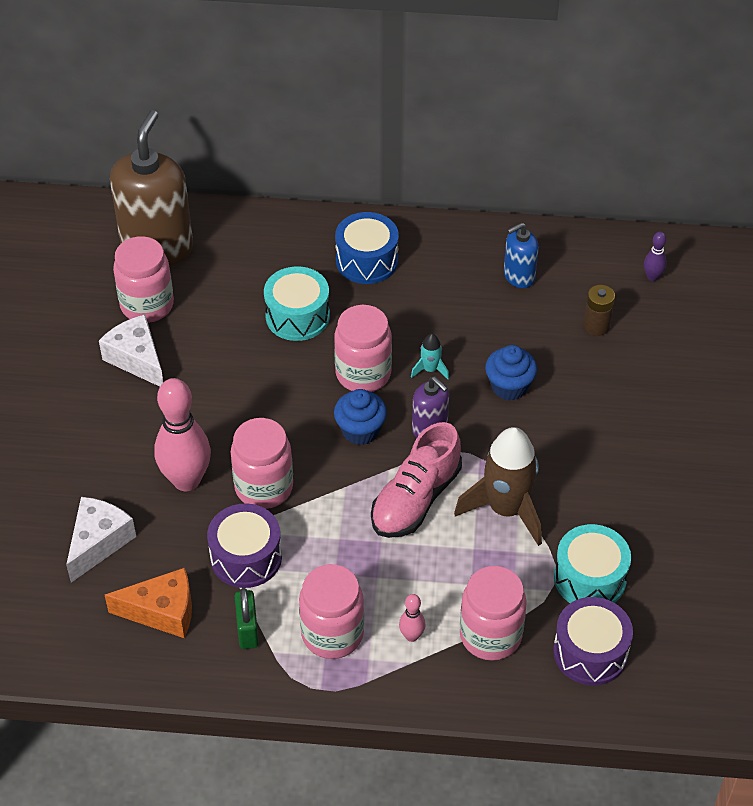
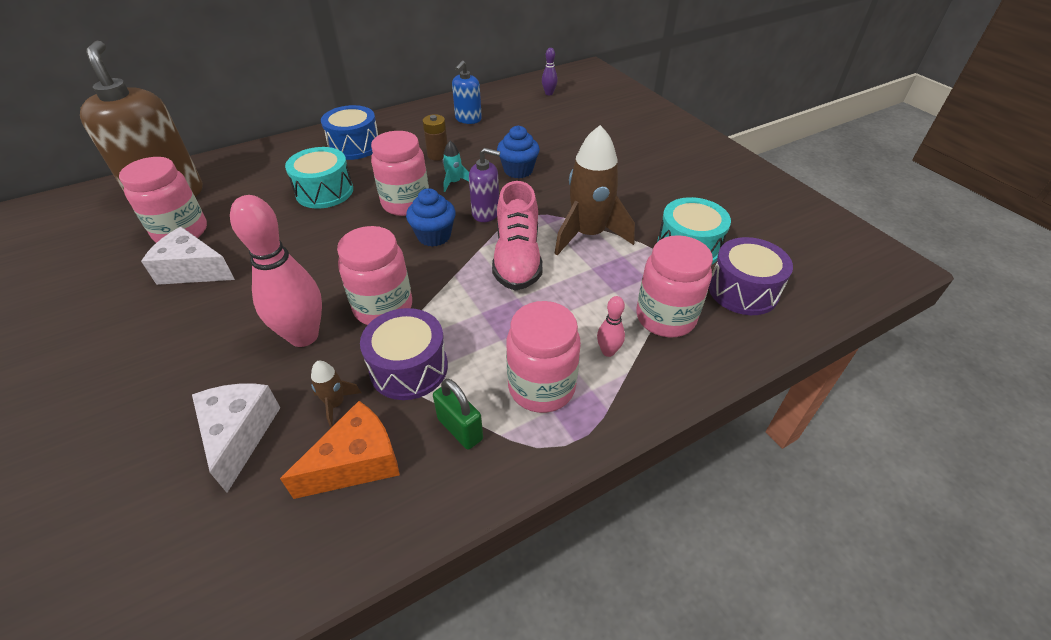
camera: 35 degrees left, 5 degrees down
brown battery [584,285,615,336] -> brown battery moved to [423,114,447,161]
none -> brown rocket [311,361,361,427]

